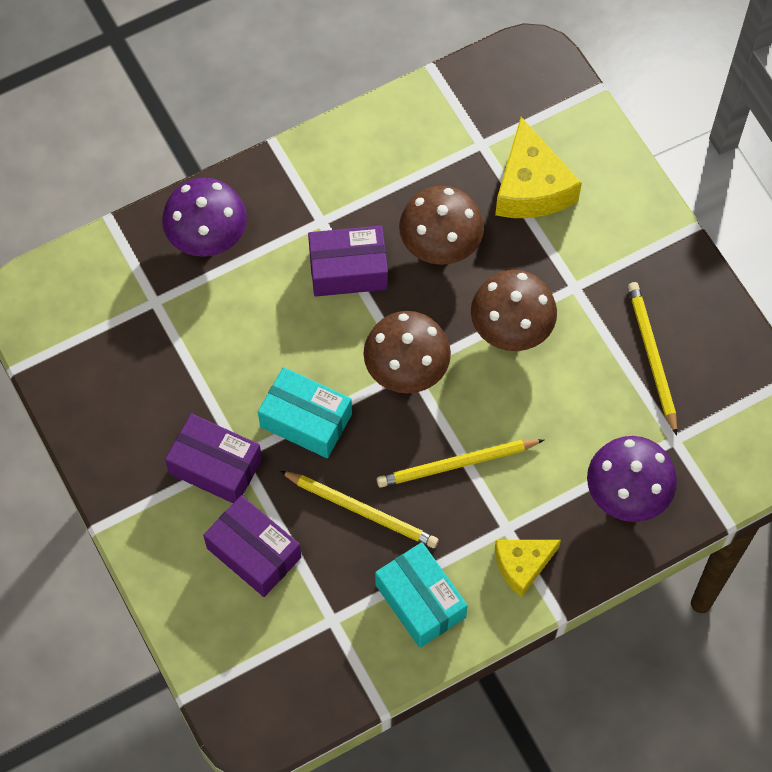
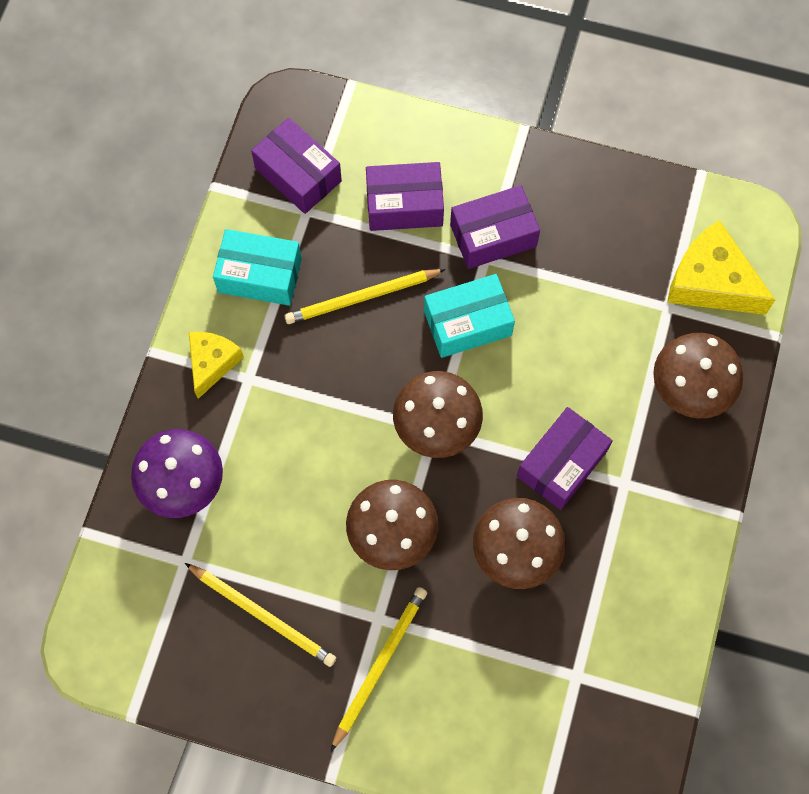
camera: 135 degrees right, 5 degrees up
purple mushroom [162,178,247,257] -> brown mushroom [653,333,743,418]
yellow pencil [377,439,544,488] -> yellow pencil moved to [331,587,427,751]
yellow cheese [495,117,582,218] -> yellow cheese moved to [667,220,775,315]
none -> purple box [251,118,342,214]

